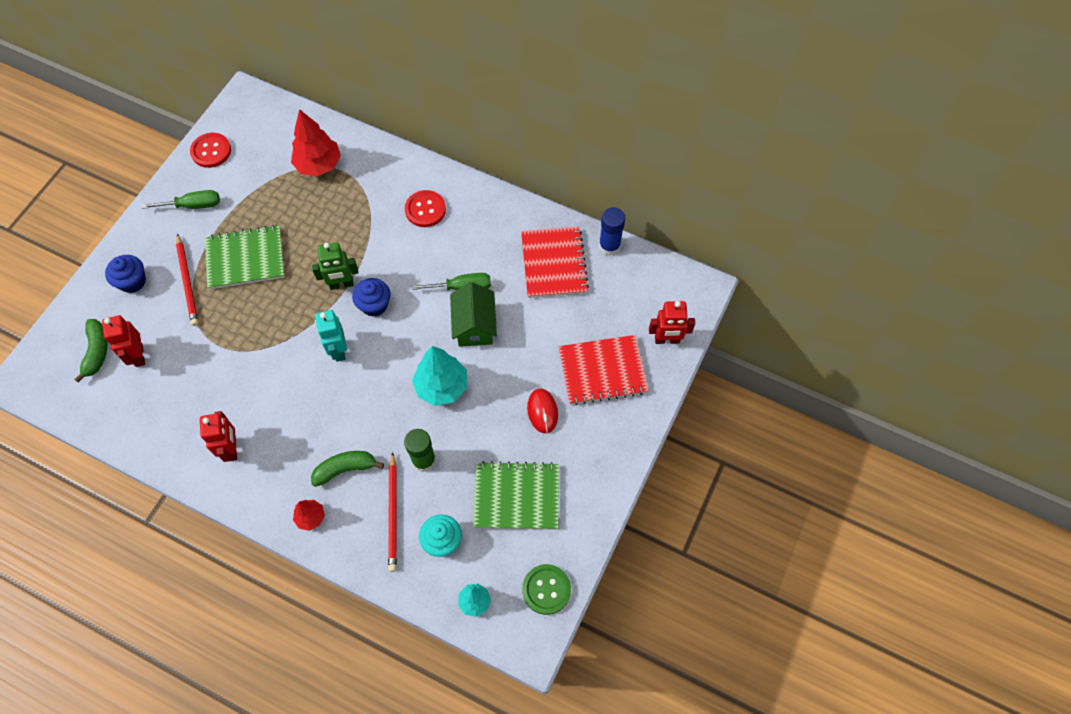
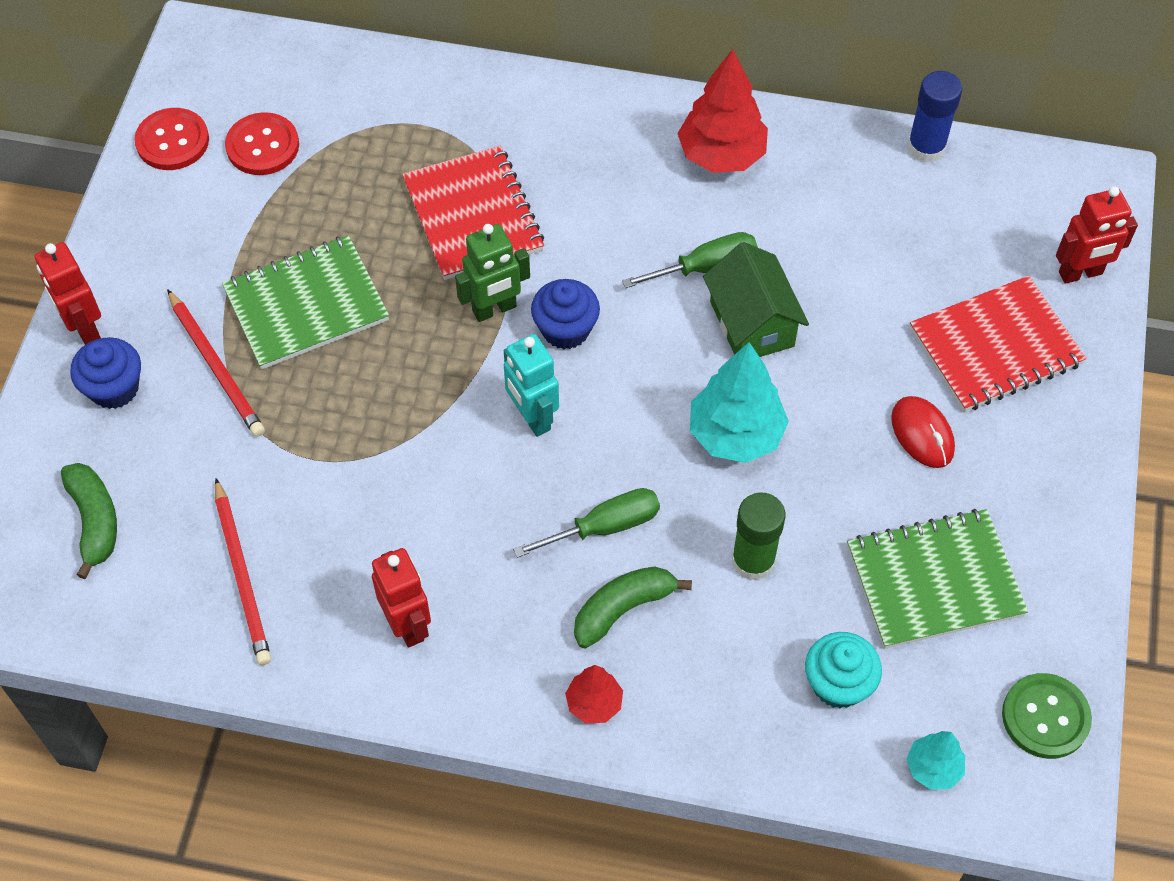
camera: 15 degrees left, 5 degrees down
red robot [102,315,145,367] -> red robot moved to [35,242,101,345]
green screwdriver [142,190,220,209] -> green screwdriver moved to [513,488,660,558]
red tree [291,109,341,176] -> red tree moved to [677,49,768,173]
red pencil [388,452,397,572] -> red pencil moved to [215,478,271,665]
red button [405,190,446,227] -> red button moved to [225,112,299,175]
red notebook [521,227,589,298] -> red notebook moved to [402,146,544,280]

